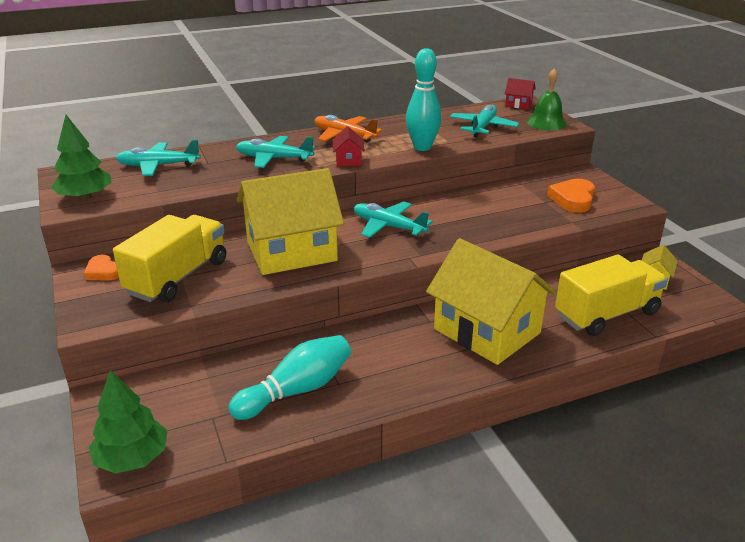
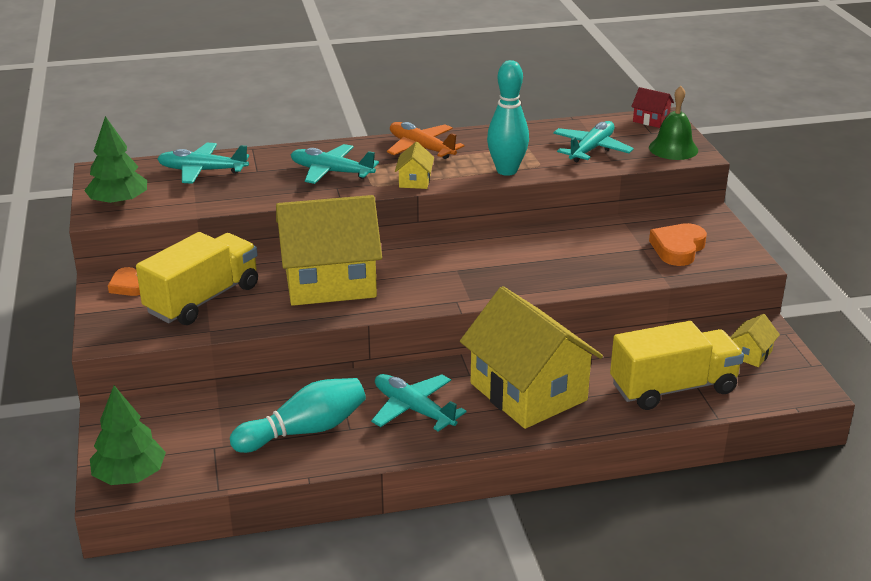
camera: 10 degrees right, 0 degrees up
red house [332,126,365,166] -> yellow house [395,142,434,189]
turquoise plane [354,202,433,238] -> turquoise plane moved to [371,374,466,432]

